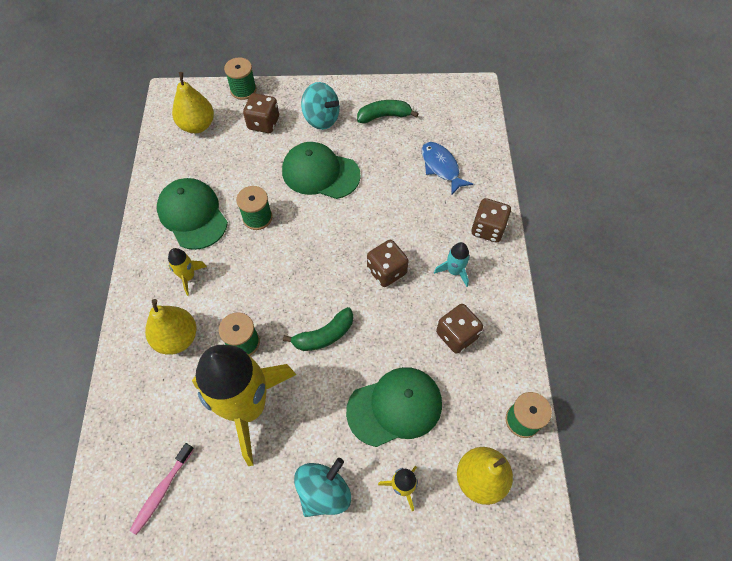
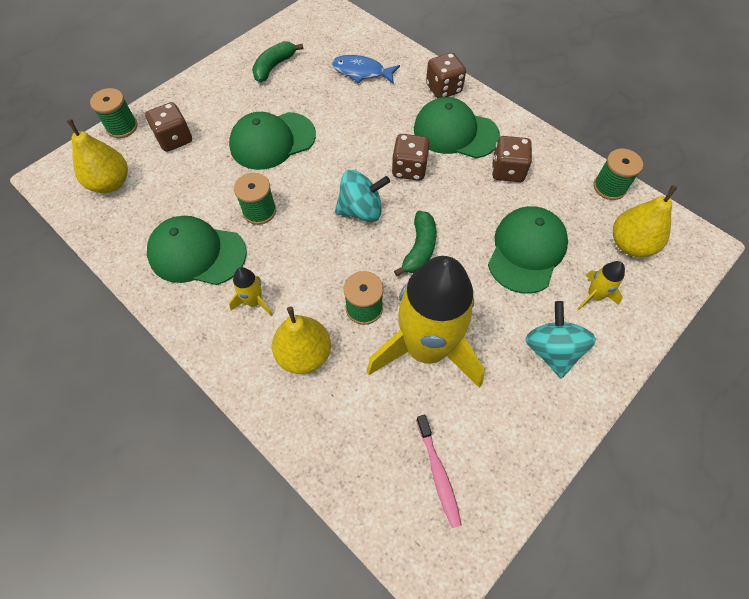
camera: 45 degrees left, 0 degrees up
turquoise spinning top [301,82,340,130] -> turquoise spinning top moved to [335,170,390,222]
turquoise rocket [434,242,470,287] -> green cap [414,97,500,158]

